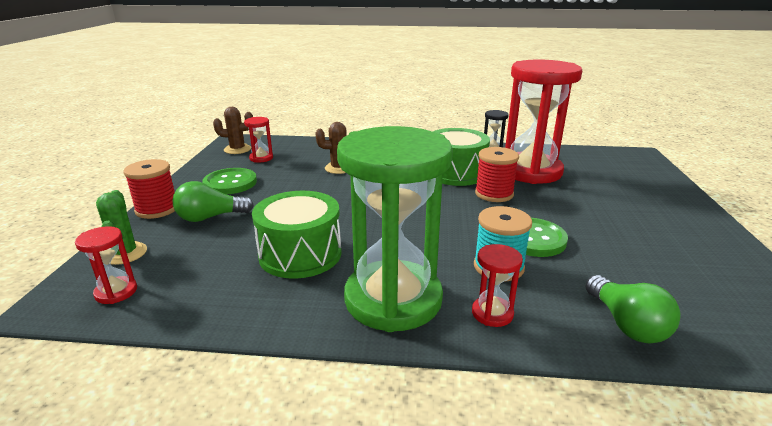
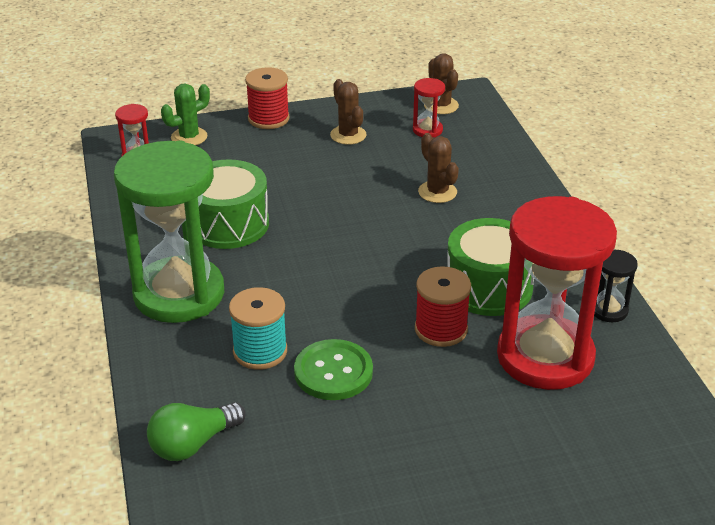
camera: 70 degrees right, 10 degrees up
green light bulb [172,181,254,222] -> none
green button [202,168,257,194] -> brown cactus [330,79,367,145]
red hourglass [472,244,523,327] -> none

